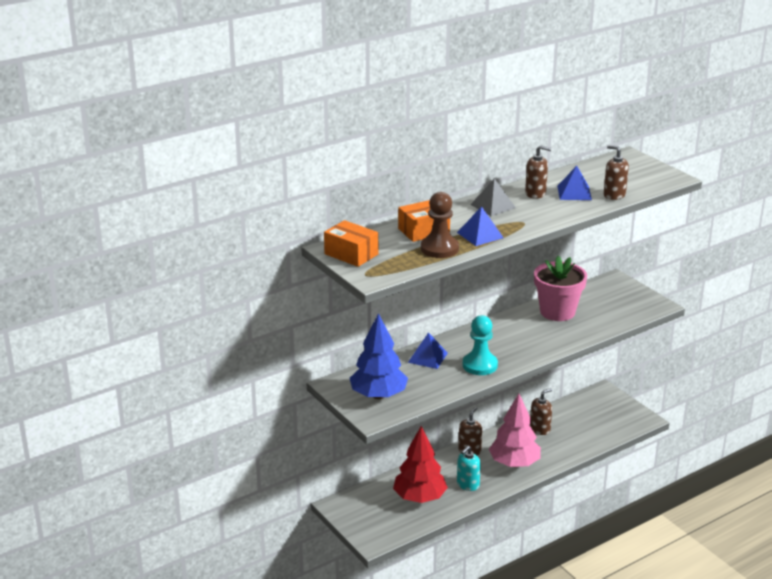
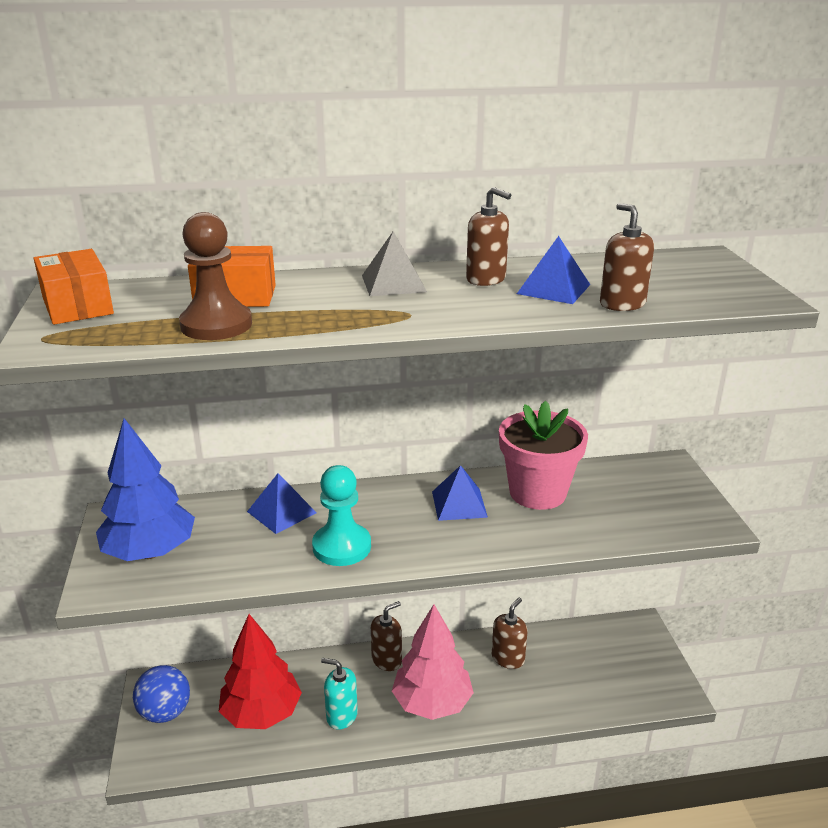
camera: 25 degrees right, 0 degrees up
blue pyramid [457,206,504,246] -> blue pyramid moved to [432,465,488,521]
turquoise soap dispenser [457,446,481,491] -> turquoise soap dispenser turned 45 degrees clockwise [321,658,358,730]
brown soap dispenser [530,388,552,435] -> brown soap dispenser turned 45 degrees counterclockwise [492,598,528,669]
none -> blue ball [133,665,190,723]

